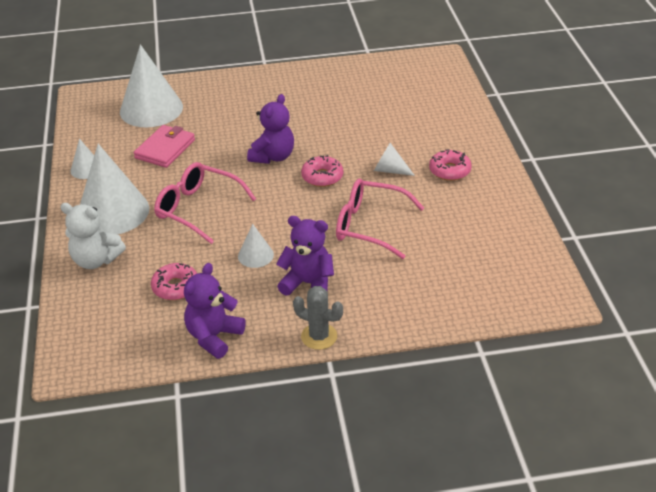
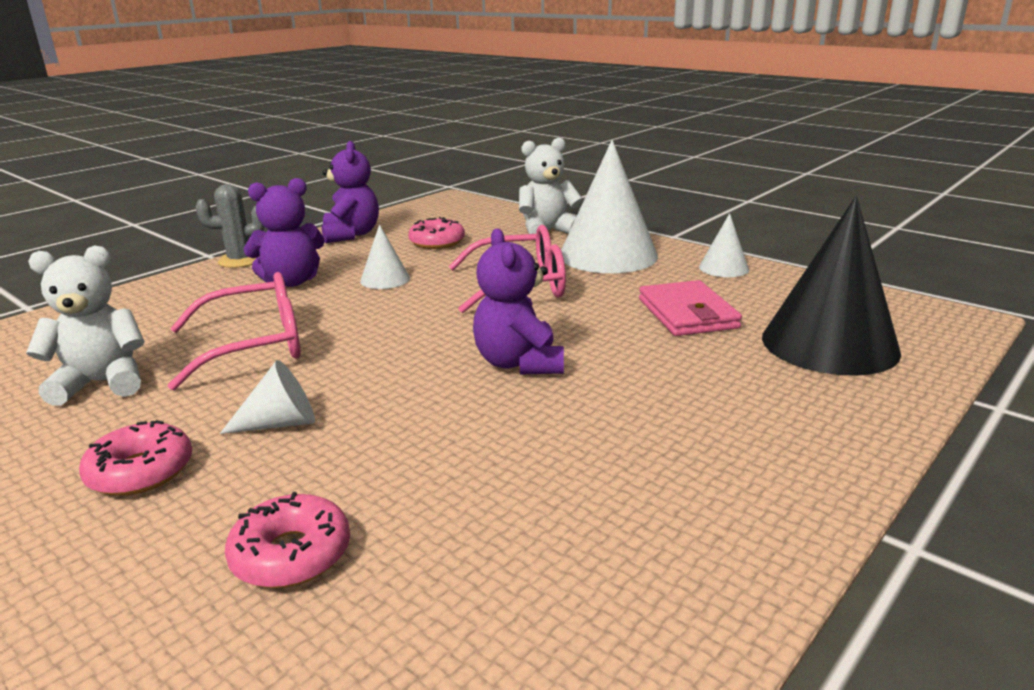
camera: 140 degrees right, 15 degrees down
white cone [120,44,183,127] -> black cone [762,196,901,376]
pink donut [301,155,343,187] -> pink donut moved to [225,492,350,588]
none -> white teddy bear [26,246,145,406]

